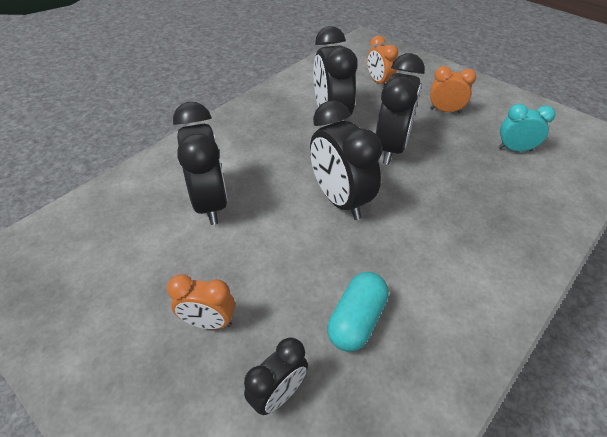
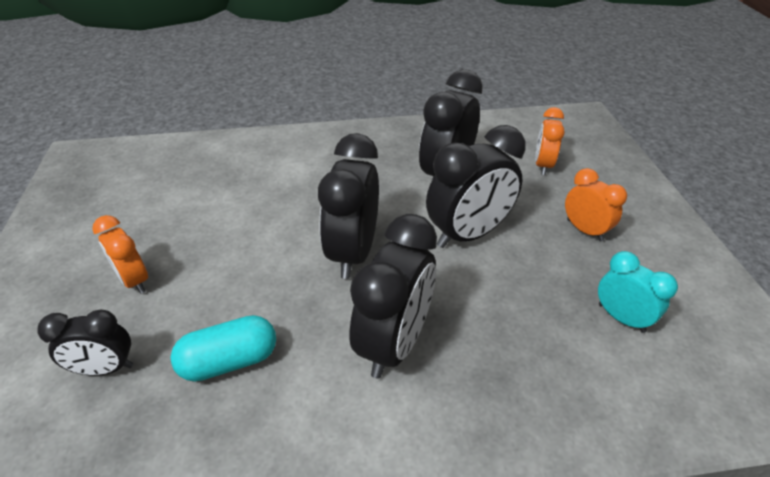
camera: 40 degrees right, 5 degrees down
black clock [173,102,228,225] -> black clock moved to [349,214,437,379]

